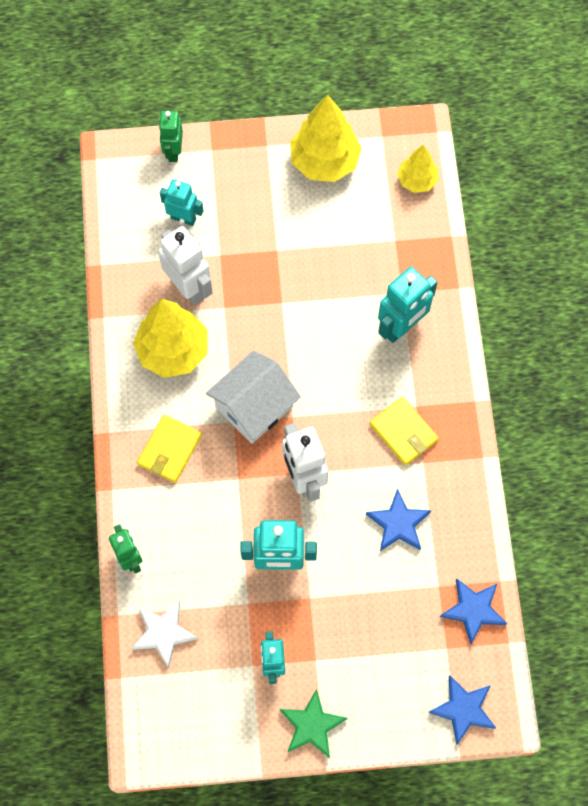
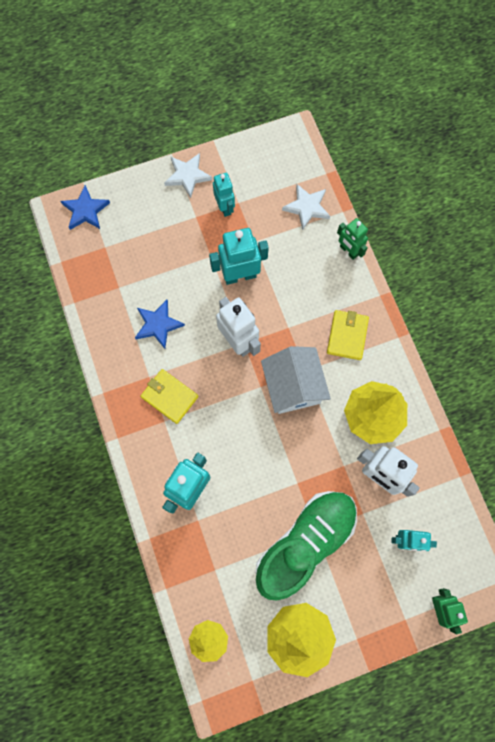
camera: 165 degrees right, 5 degrees up
white house [206,351,301,444] -> white house turned 45 degrees counterclockwise [261,346,331,414]
green star [280,689,347,758] -> white star [164,153,212,198]
blue star [440,579,507,644] -> none
none -> green shoe [255,491,357,601]

